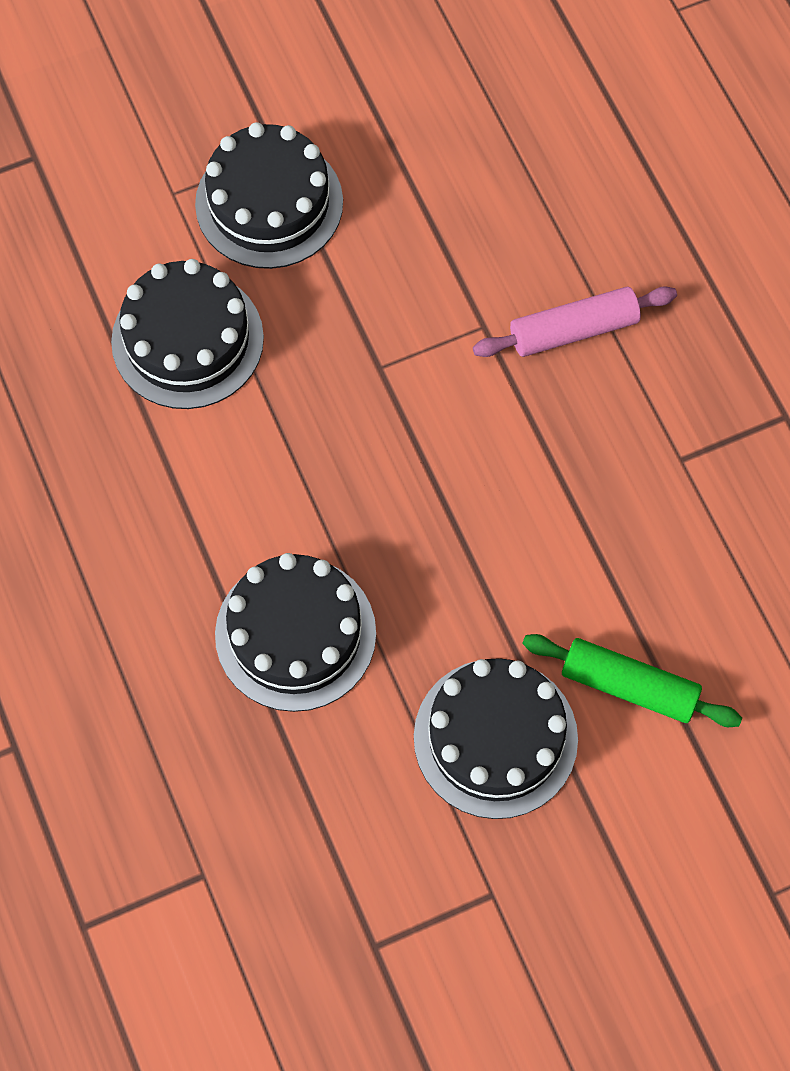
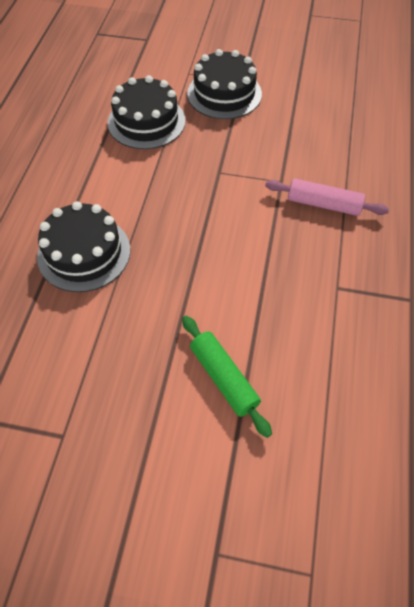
camera: 35 degrees right, 10 degrees down
black cake [414,658,578,819] -> none

